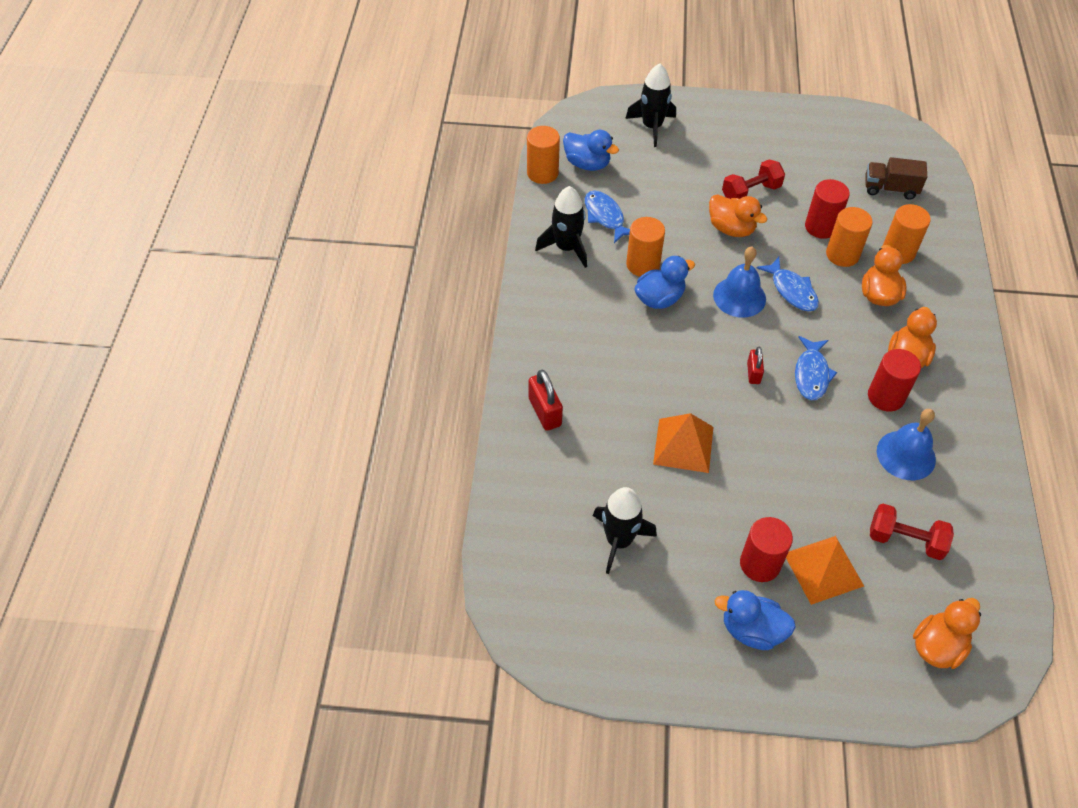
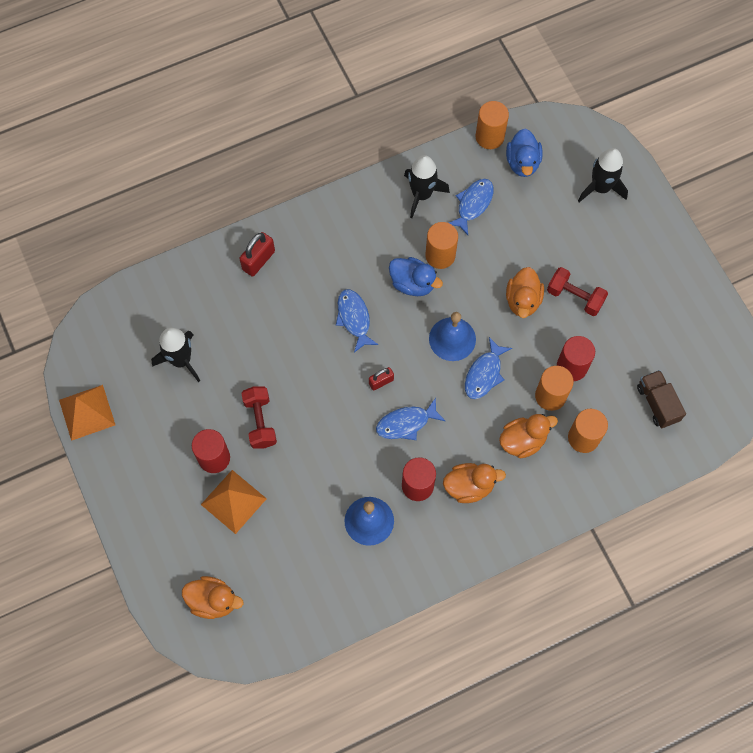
camera: 60 degrees right, 15 degrees up
orange pyramid [653,413,713,473] -> orange pyramid moved to [59,385,115,441]
blue duck [714,590,796,650] -> none
red dumbbell [870,504,954,560] -> red dumbbell moved to [241,387,277,449]
none -> blue fish [336,289,379,352]

